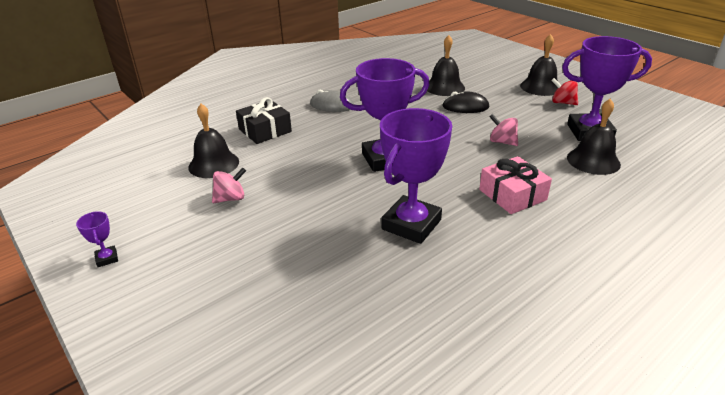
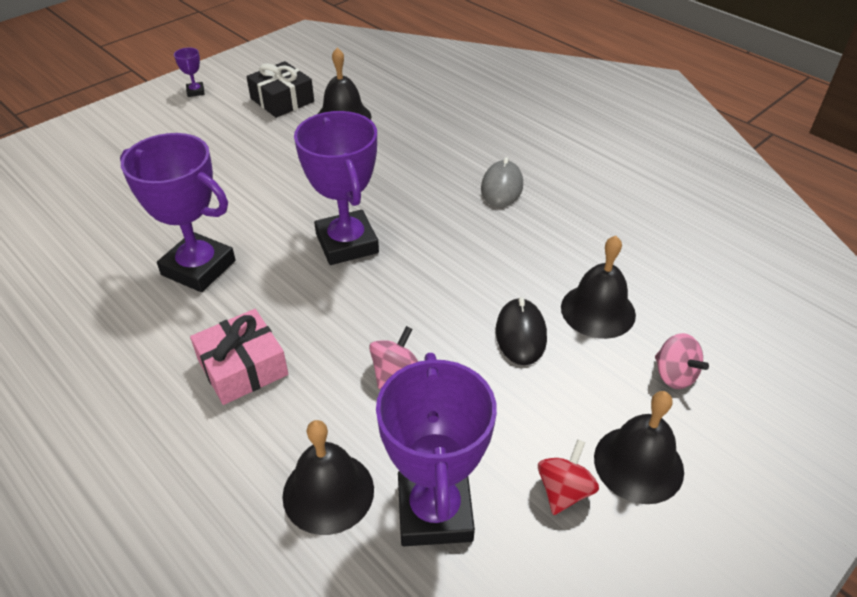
camera: 85 degrees right, 10 degrees up
purple trophy [76,211,118,267] -> purple trophy turned 75 degrees counterclockwise [174,47,205,97]
pink spinning top [212,168,246,203] -> pink spinning top moved to [655,333,709,389]
black gift [236,97,292,144] -> black gift moved to [246,61,314,118]

